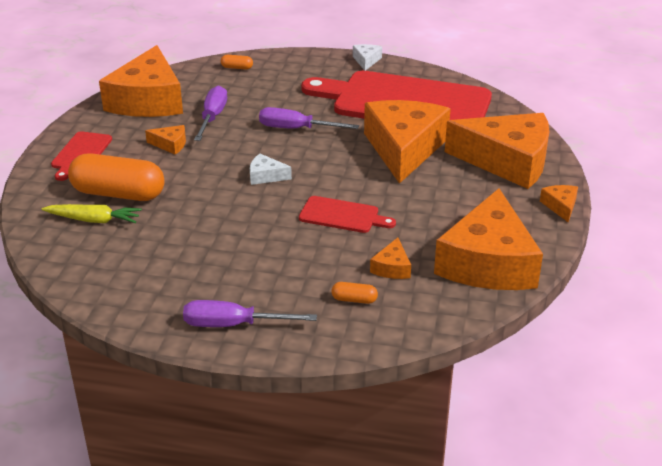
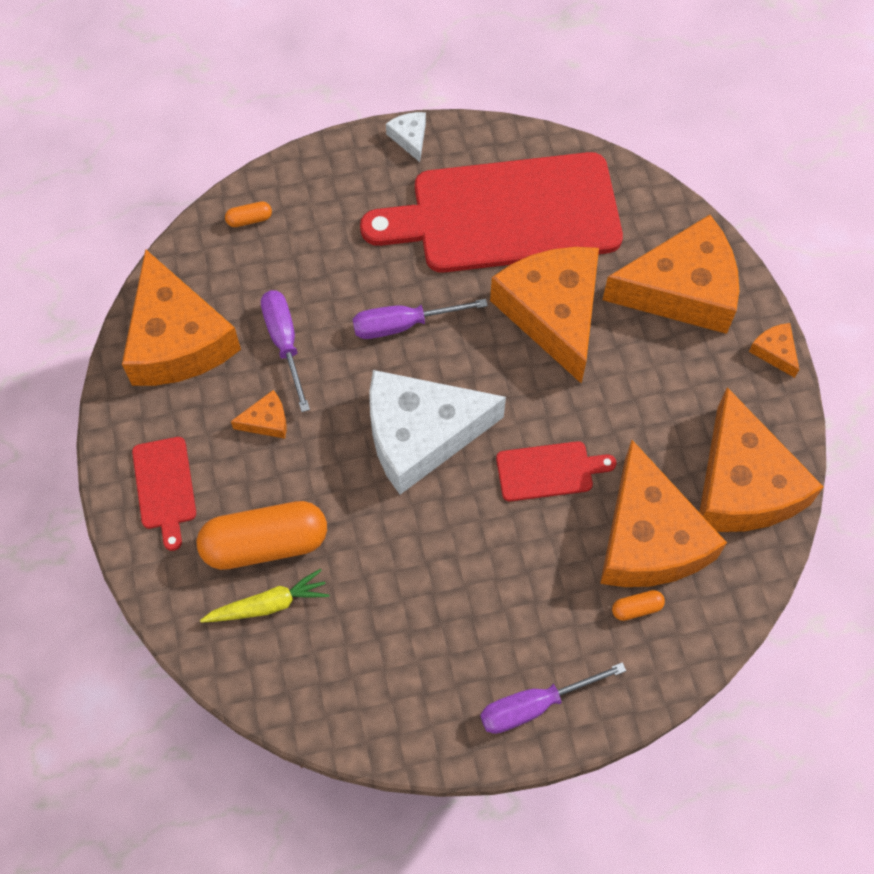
camera: 25 degrees left, 30 degrees up
white cheese [250,154,292,185] -> white cheese [369,370,506,495], size x2.50
orange cheese [370,238,411,279] -> orange cheese [600,440,727,587], size x2.50

